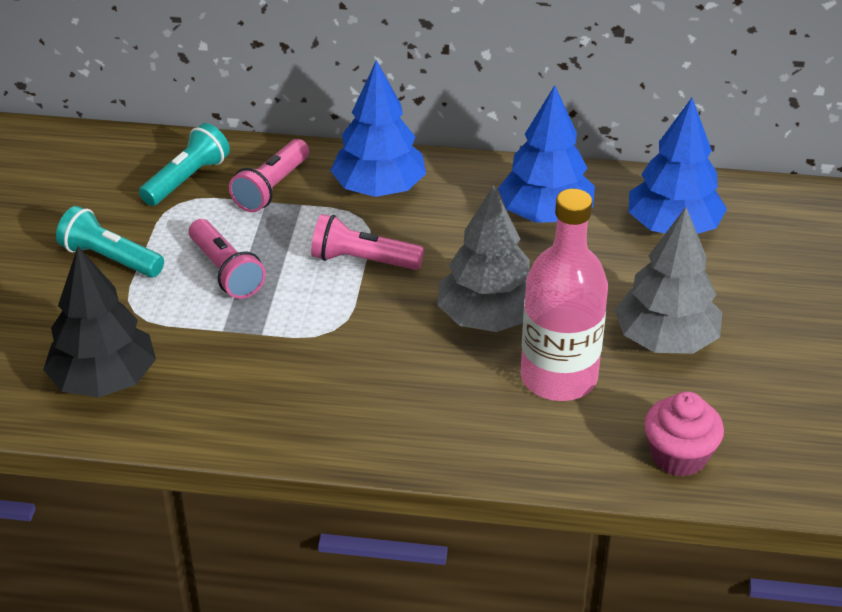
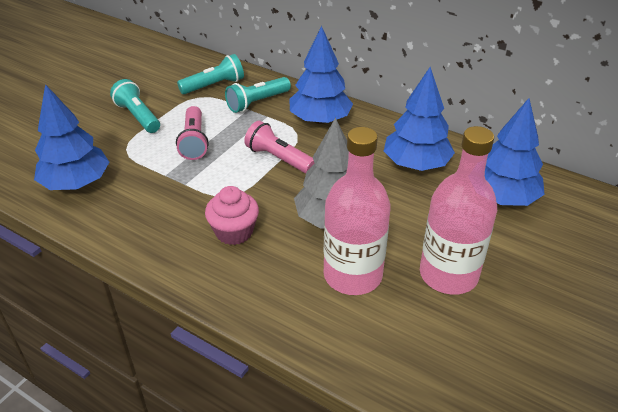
camera: 25 degrees right, 0 degrees up
black tree [43,247,156,398] -> blue tree [34,84,109,190]
pink flashlight [229,139,309,212] -> turquoise flashlight [225,77,291,113]
grey tree [615,207,722,354] -> pink bottle [420,126,497,295]
pink cupcake [644,392,724,476] -> pink cupcake moved to [205,186,259,245]

